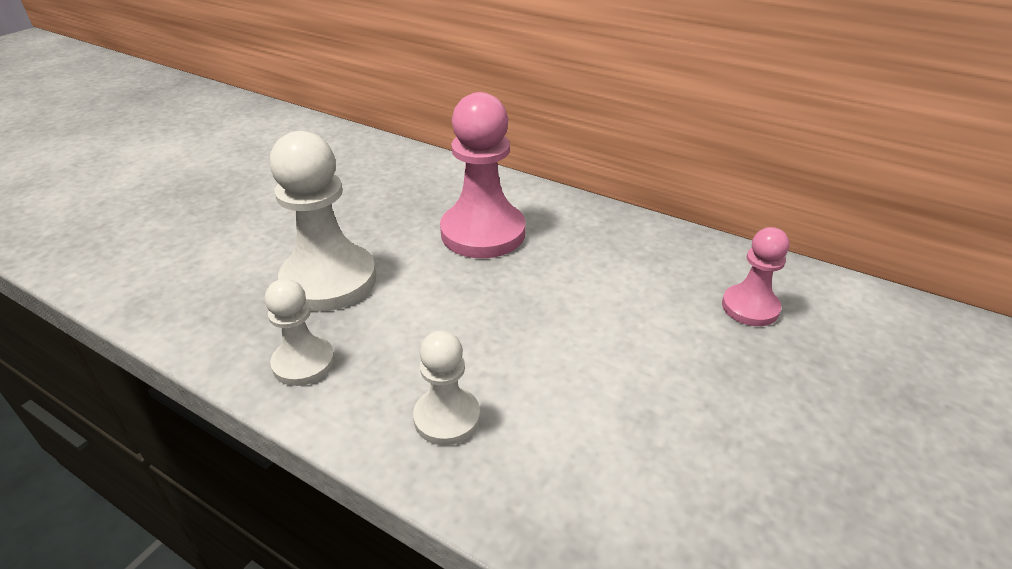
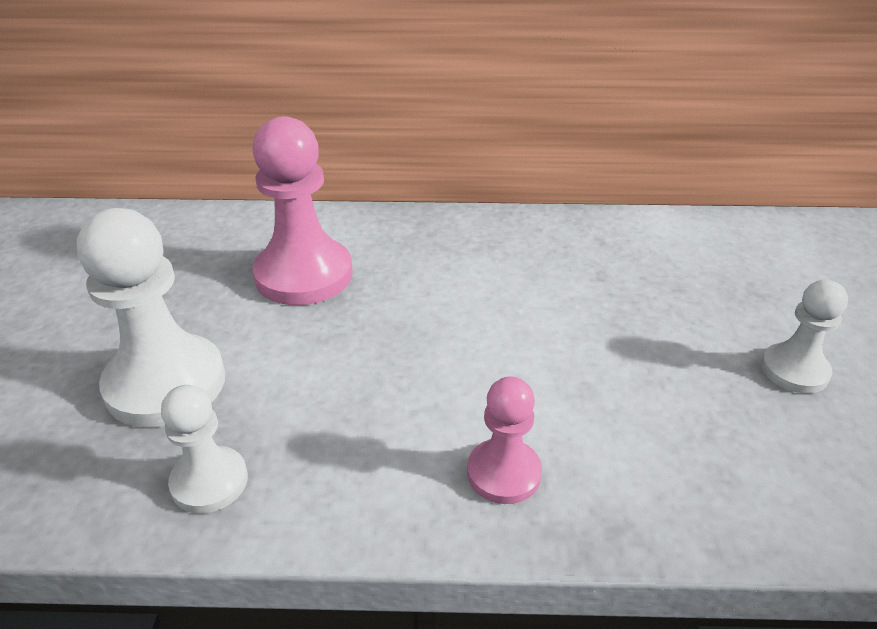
camera: 30 degrees left, 0 degrees up
white pawn [413,330,480,445] -> white pawn moved to [761,280,848,393]
pink pawn [722,227,789,326] -> pink pawn moved to [467,376,542,504]

